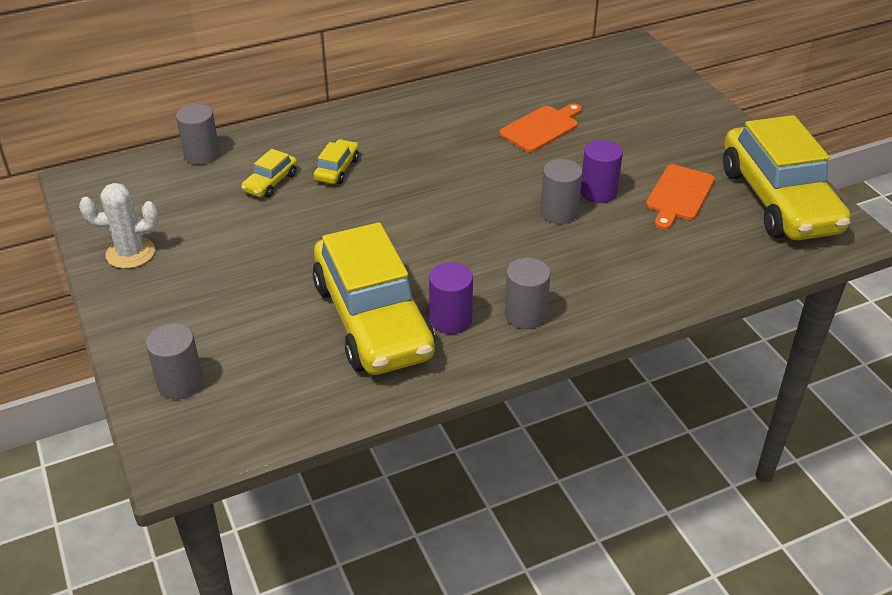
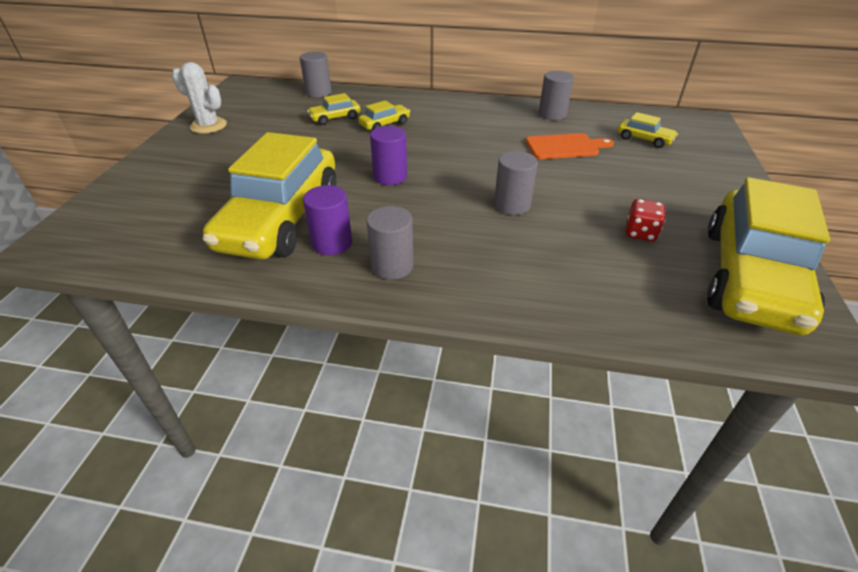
camera: 35 degrees right, 0 degrees up
grey cylinder [146,323,203,399] -> grey cylinder moved to [539,71,574,120]
purple cylinder [581,140,623,203] -> purple cylinder moved to [370,126,407,185]
orange cutting board [646,164,715,230] -> red dice [626,199,665,241]
none -> yellow car [617,112,678,148]

